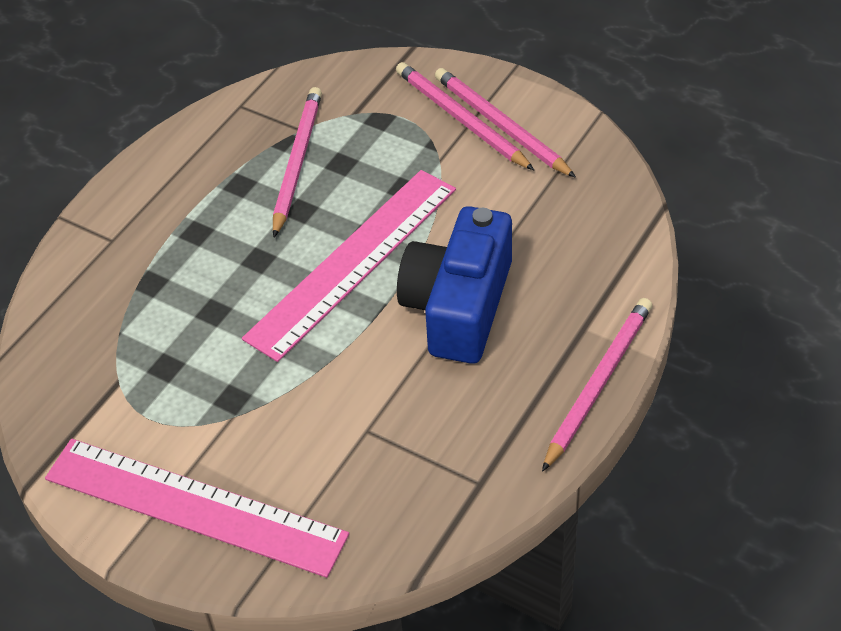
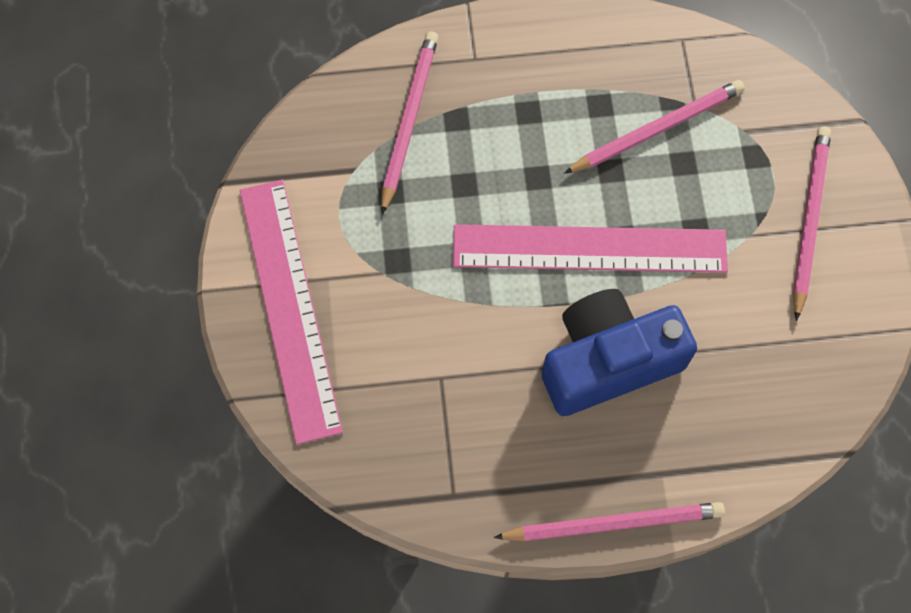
camera: 50 degrees right, 20 degrees up
pink pencil [435,68,576,178] -> pink pencil moved to [381,31,438,215]

